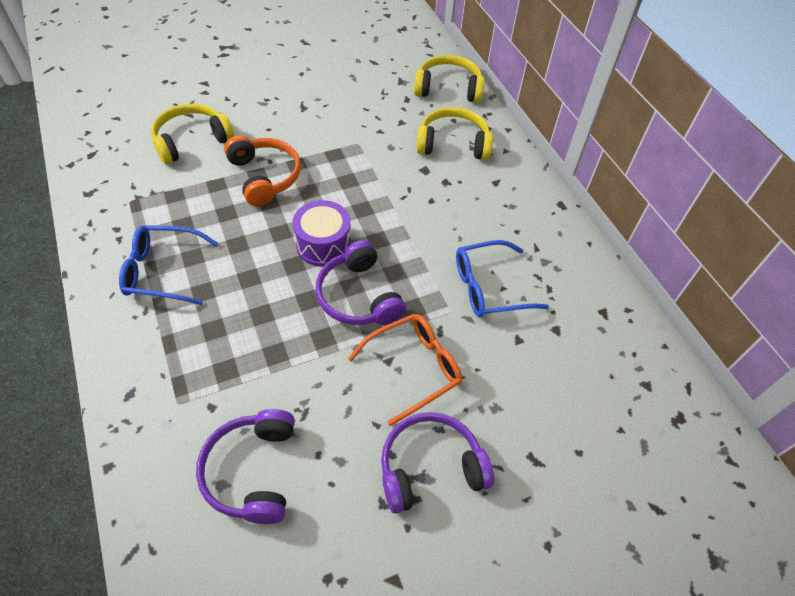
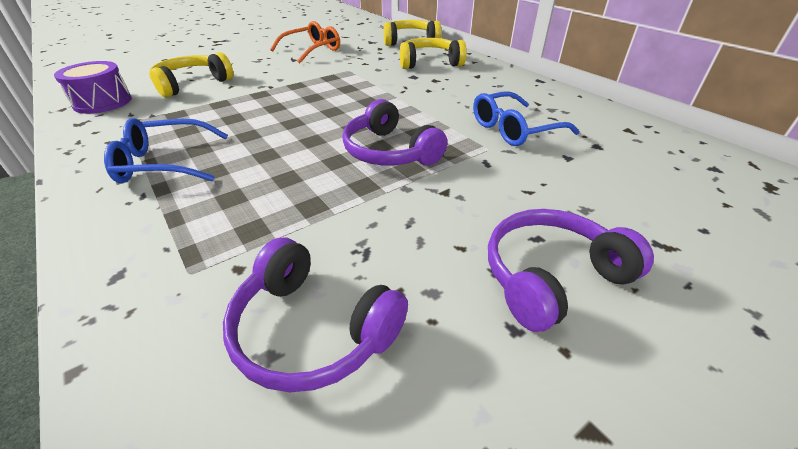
camera: 10 degrees left, 15 degrees down
purple headphones [196,409,295,524] -> purple headphones turned 45 degrees counterclockwise [223,238,408,392]
orange headphones [224,135,301,207] -> none
purple drum [293,200,351,267] -> purple drum moved to [54,61,132,114]
orange glasses [348,314,462,426] -> orange glasses moved to [270,21,340,63]

